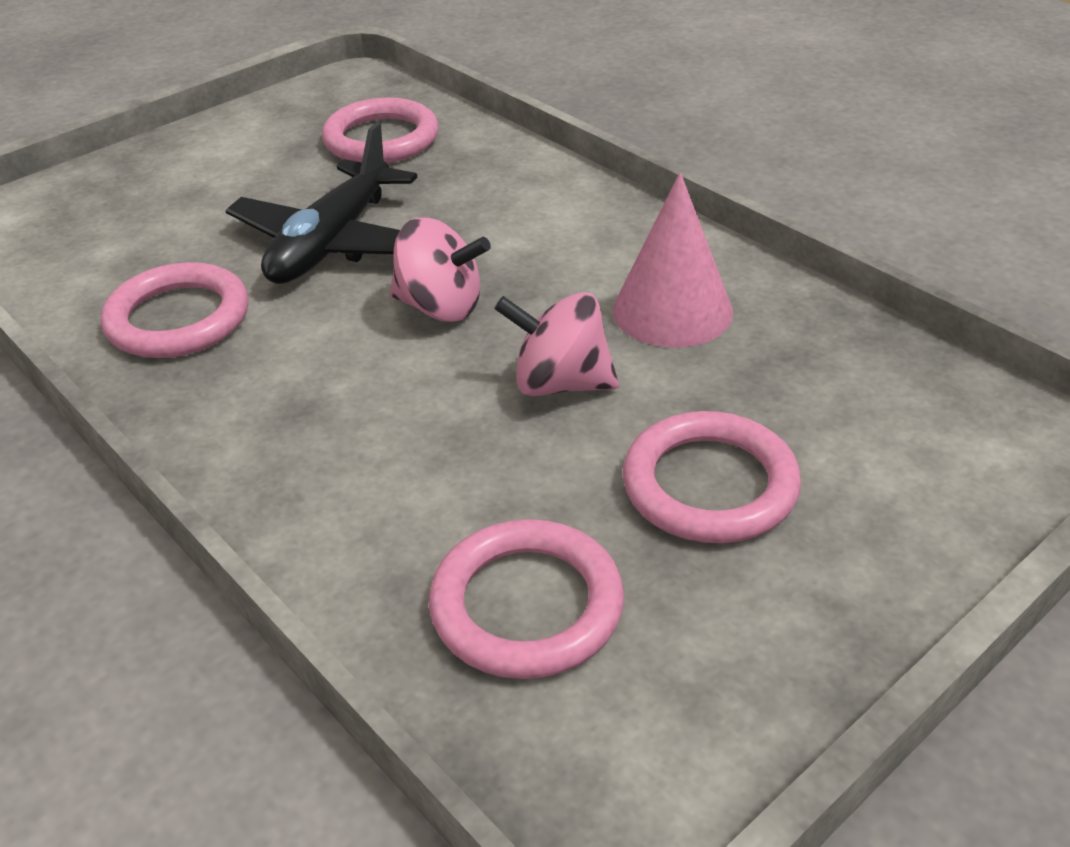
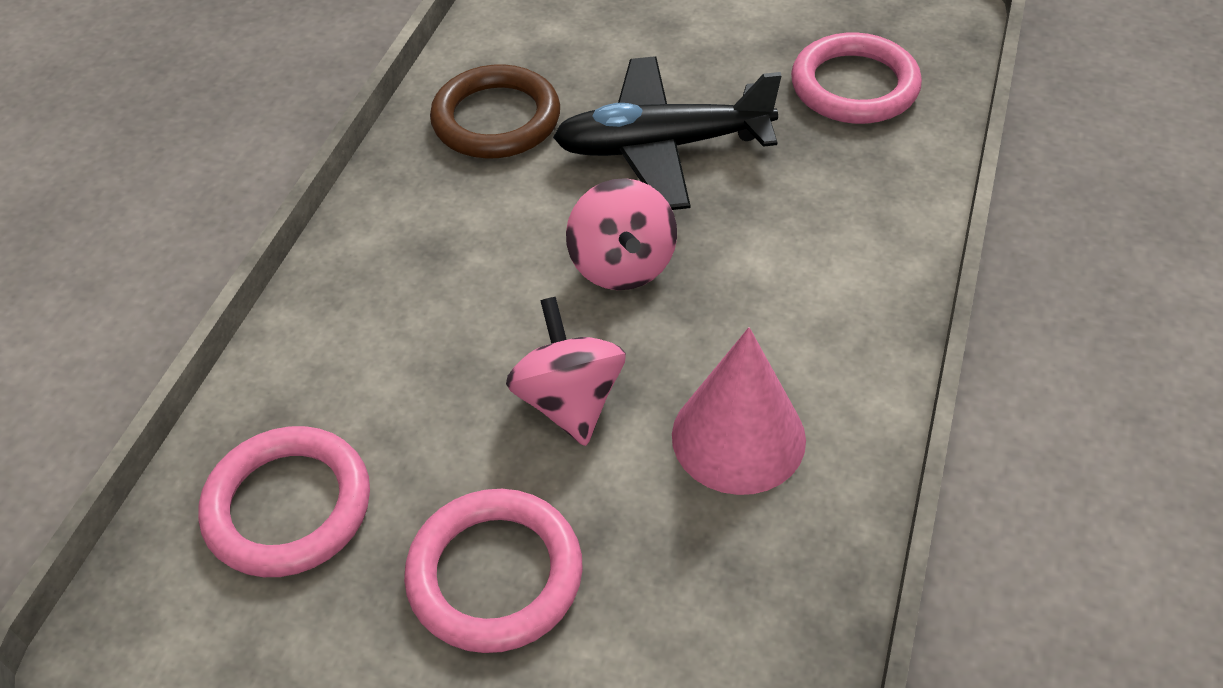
camera: 60 degrees right, 10 degrees up
pink ring [101,262,249,358] -> brown ring [430,64,560,159]

